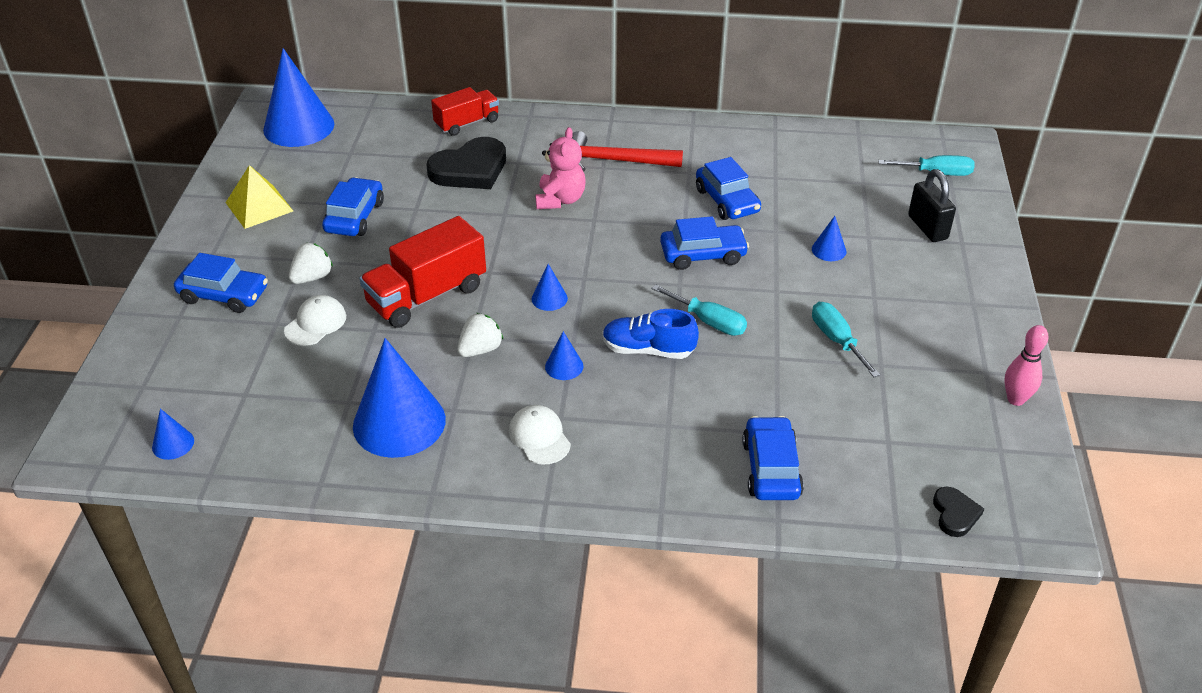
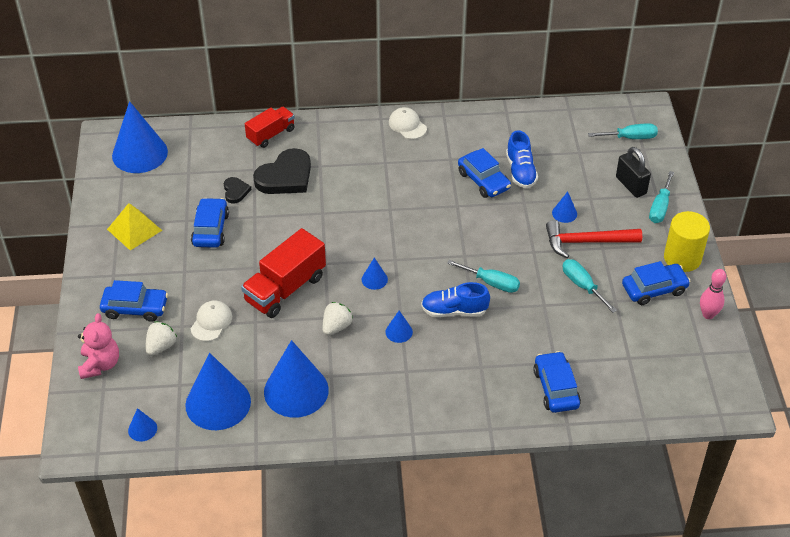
camera: 10 degrees left, 5 degrees up
white strawberry [289,243,333,284] -> white strawberry moved to [145,322,177,356]
white cap [509,405,571,465] -> white cap moved to [389,107,427,139]
pink teddy bear [535,127,586,209] -> pink teddy bear moved to [78,313,119,379]
red hammer [572,131,683,172] -> red hammer moved to [546,220,642,258]
blue car [660,216,749,270] -> blue car moved to [622,261,690,305]
black heart [933,487,984,537] -> black heart moved to [224,177,251,204]
none -> blue cone [185,353,251,430]
none -> blue shoe [506,130,538,188]
none -> turquoise screwdriver [649,171,674,223]
none -> yellow cylinder [664,211,710,272]

